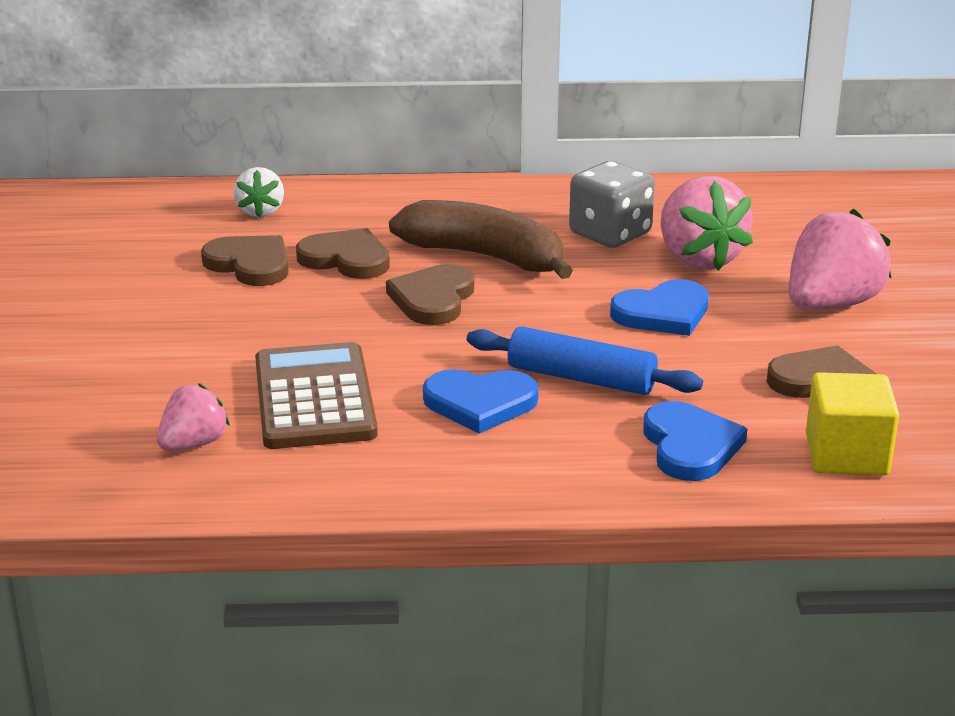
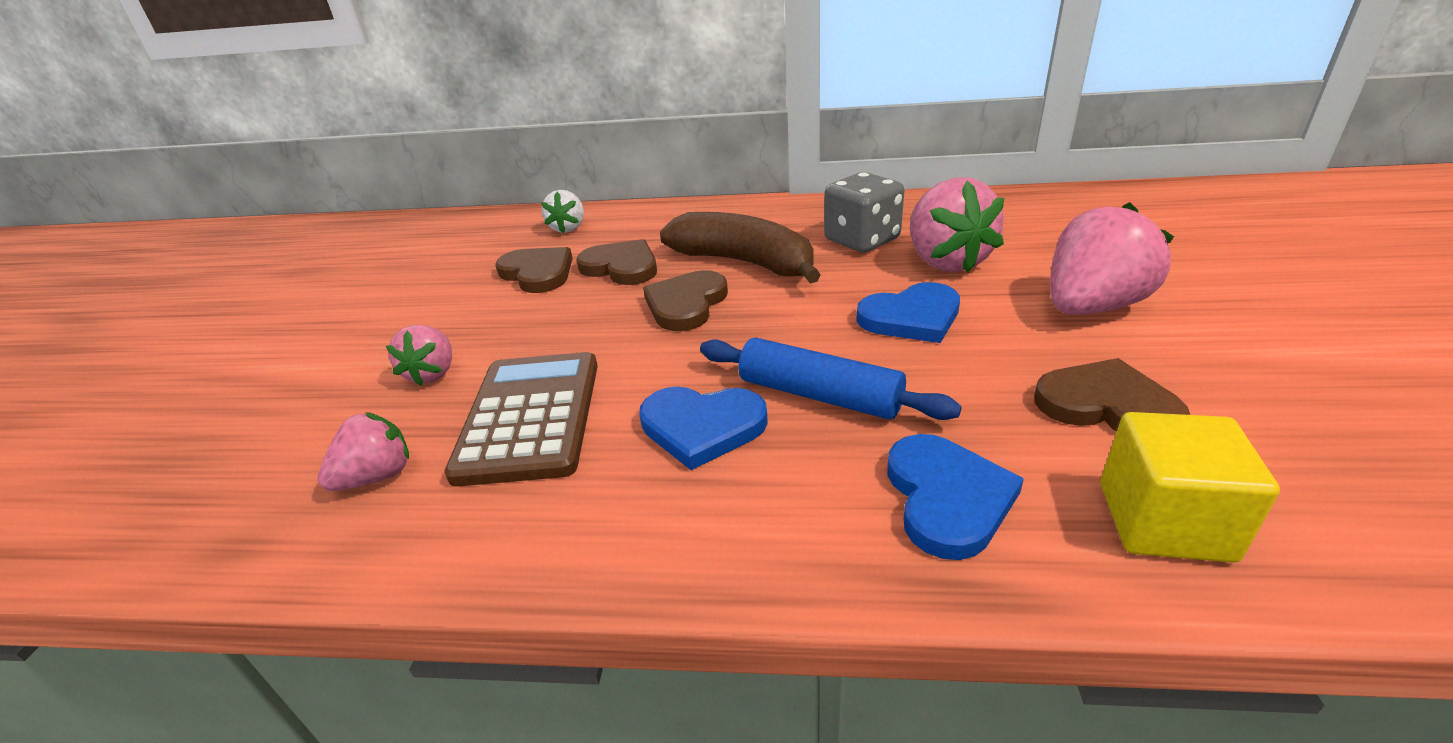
camera: 10 degrees right, 5 degrees up
none -> pink strawberry [386,325,452,386]

